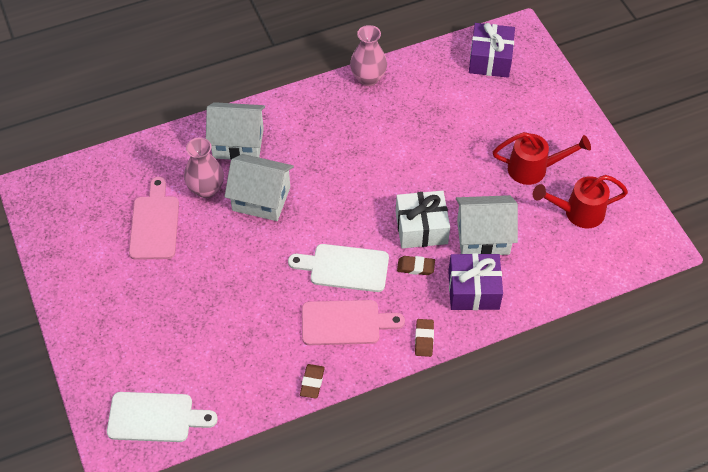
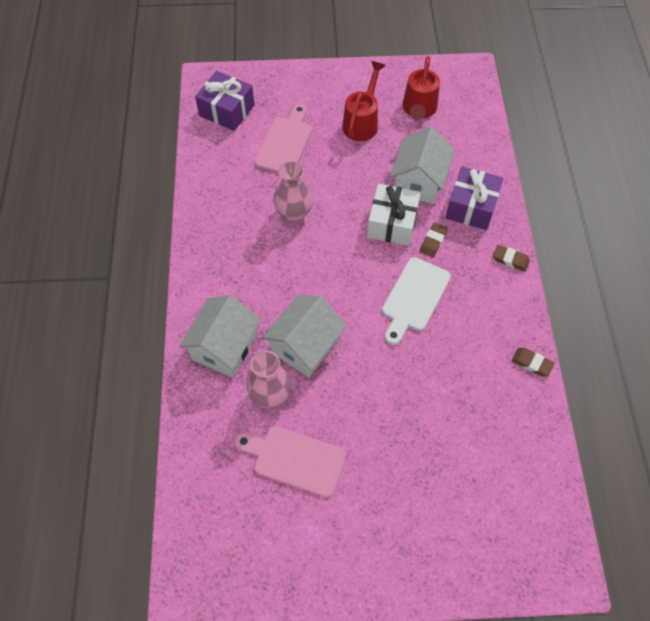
camera: 70 degrees left, 5 degrees up
white cutting board [107,392,218,442] -> none
pink cutting board [302,300,405,345] -> pink cutting board moved to [254,104,312,173]
pink vase [350,25,387,86] -> pink vase moved to [274,160,313,222]

